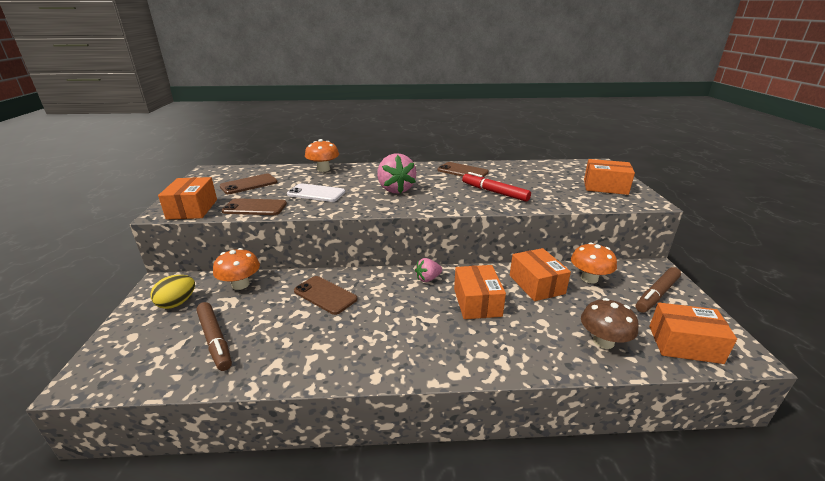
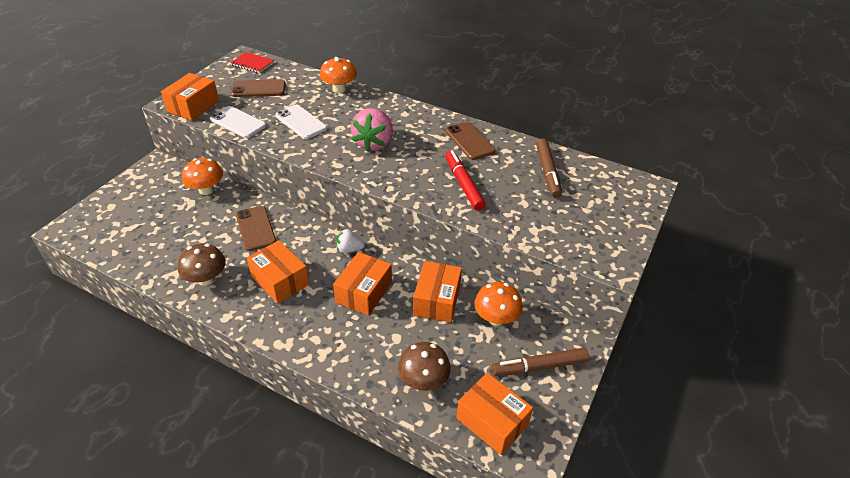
camera: 30 degrees right, 15 degrees up
yellow egg [150,275,195,309] -> none
brown marker [196,302,232,371] -> brown marker moved to [536,138,562,198]
brown phone [222,198,287,215] -> white phone [210,106,266,138]
pink strawberry [415,258,442,282] -> white strawberry [336,229,365,253]
orange box [584,159,635,195] -> orange box moved to [247,240,309,304]
none -> brown mushroom [178,244,226,286]
none -> red notebook [230,52,274,73]

